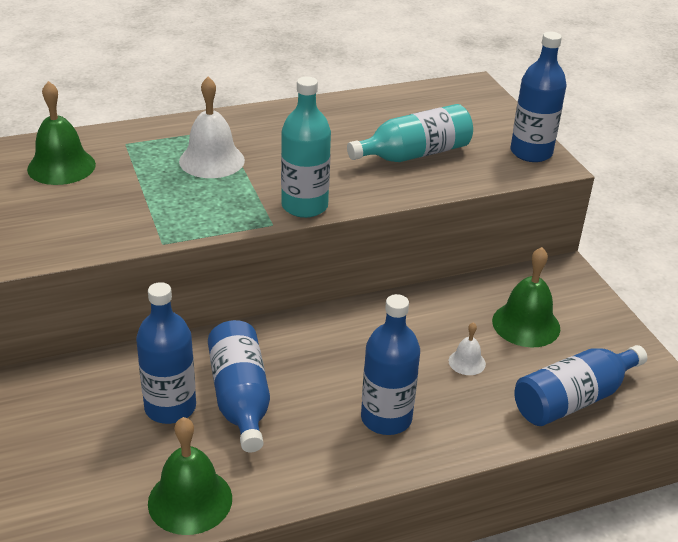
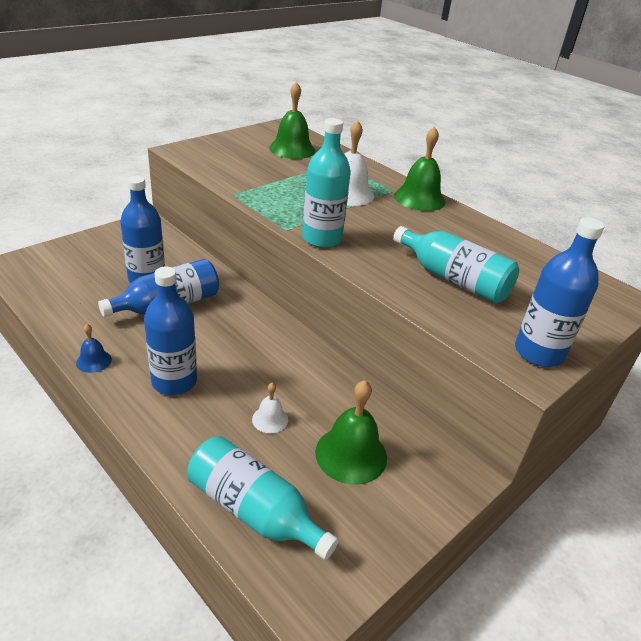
camera: 65 degrees right, 0 degrees up
green bell [148,417,232,535] -> green bell moved to [394,126,445,211]
blue bottle [515,345,647,426] -> turquoise bottle [188,436,339,560]
none -> blue bell [76,324,112,373]

